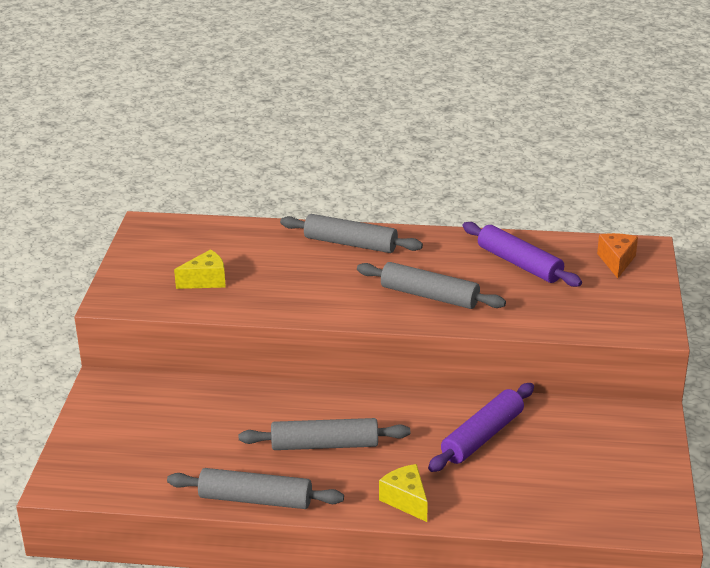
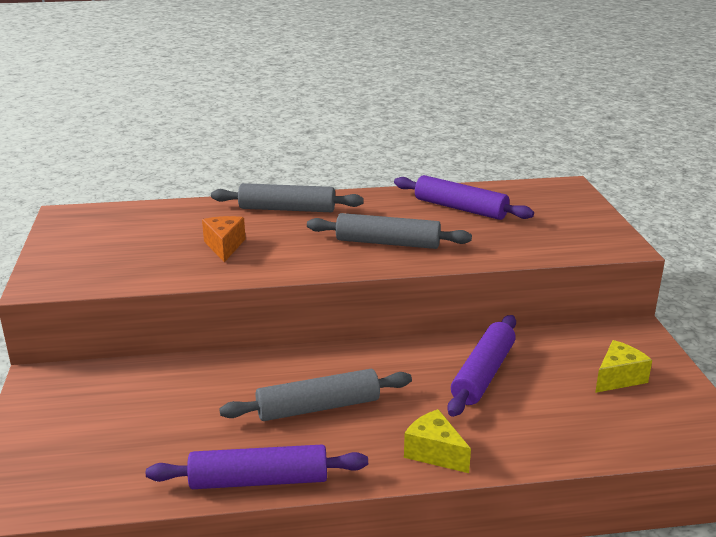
camera: 15 degrees left, 5 degrees down
grey rolling pin [167,468,344,509] -> purple rolling pin [146,445,368,489]
yellow cheese [174,249,226,289] -> yellow cheese moved to [595,340,652,393]
orange cheese [597,233,638,278] -> orange cheese moved to [202,216,246,262]

